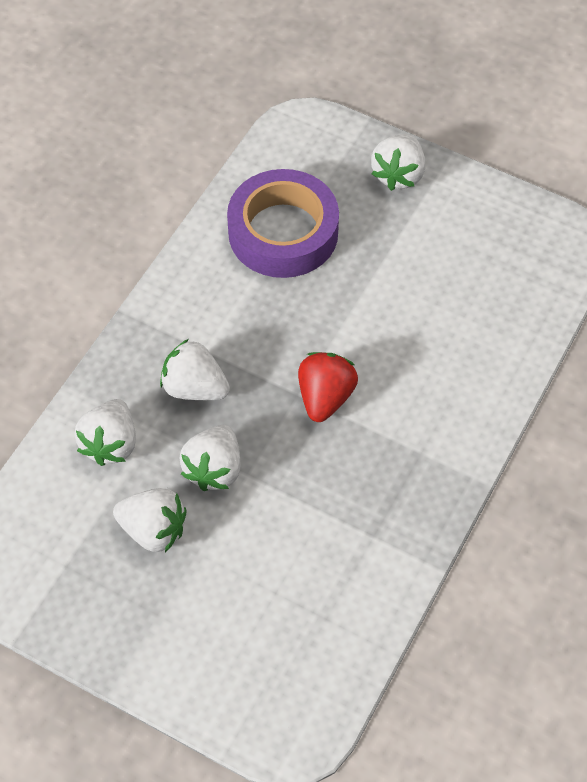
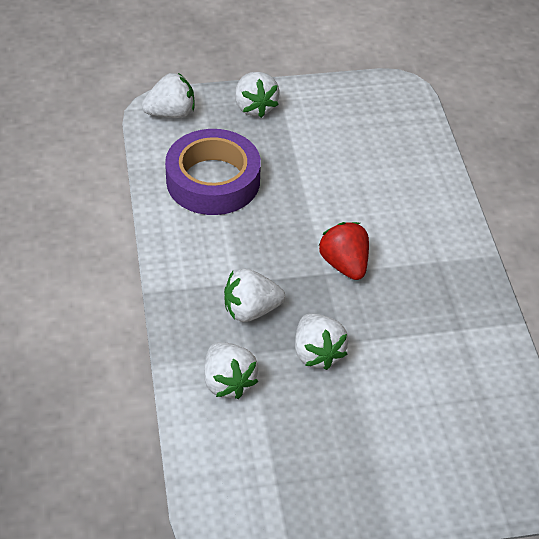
camera: 40 degrees left, 10 degrees down
white strawberry [113,488,187,552] -> white strawberry moved to [142,73,194,118]

